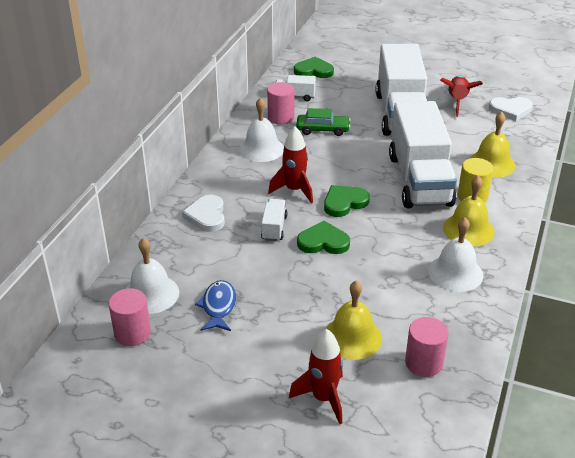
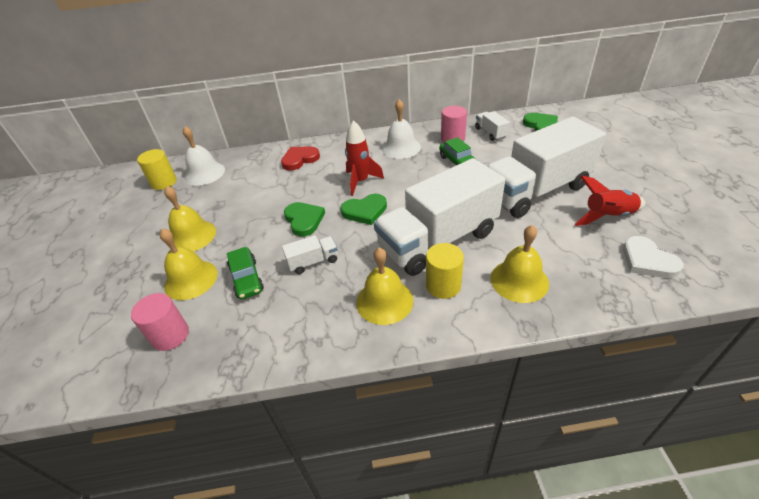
camera: 65 degrees right, 5 degrees up
pink cylinder [108,288,151,346] -> yellow cylinder [137,149,177,190]
white heart [182,195,225,232] -> red heart [281,147,320,171]
blue fish [195,280,236,331] -> none
white truck [261,199,287,241] -> white truck moved to [282,235,338,274]
red rocket [289,329,343,424] -> none
green heart [324,185,370,217] -> green heart turned 135 degrees clockwise [341,194,387,225]
white bell [428,217,483,292] -> none
none -> yellow bell [164,186,216,252]
none -> green car [227,247,264,300]

